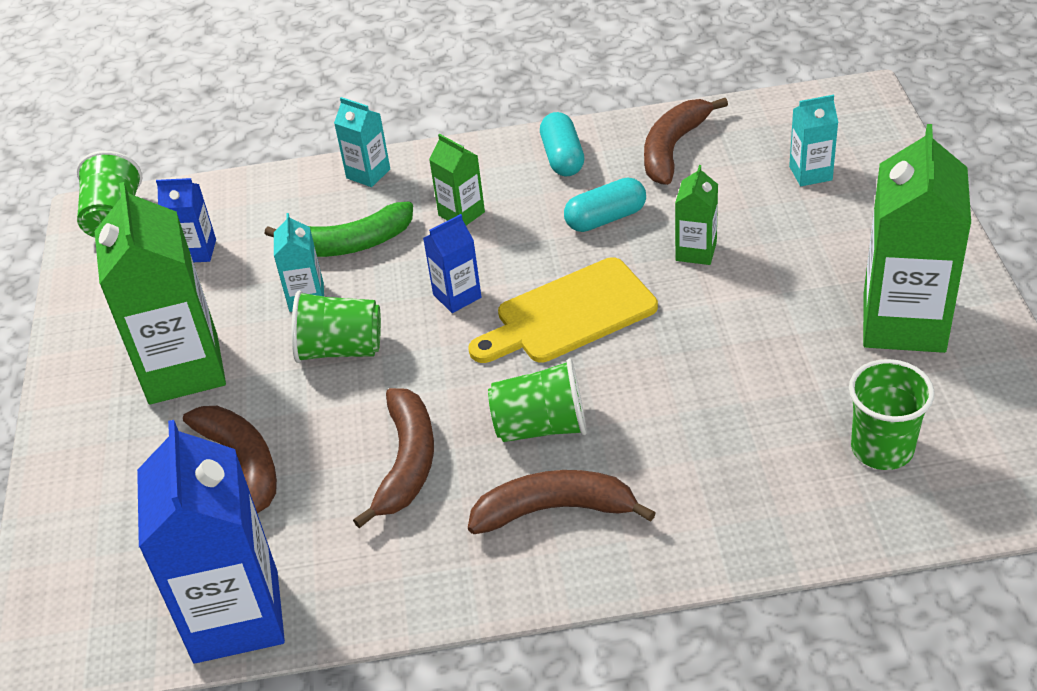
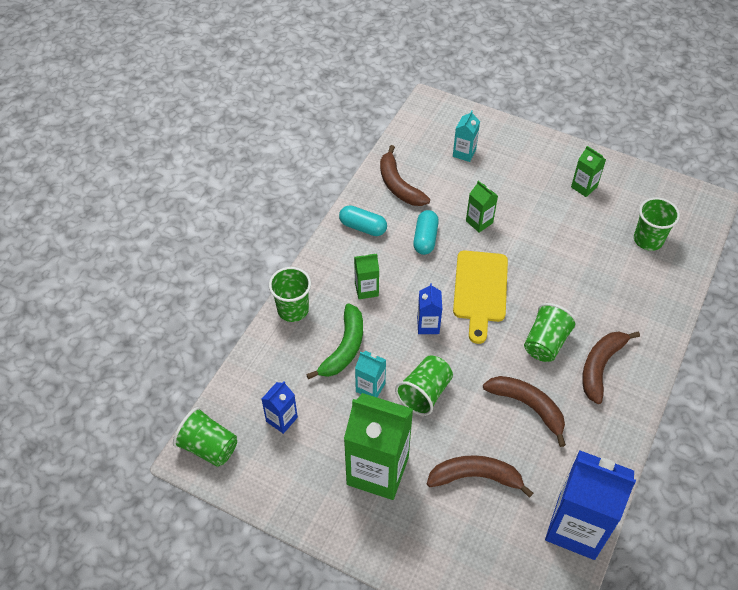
camera: 60 degrees left, 10 degrees up
turquoise carton [334,97,390,187] -> green cup [269,267,311,322]
green carton [863,124,971,353] -> green carton [571,146,606,197], size x0.48

